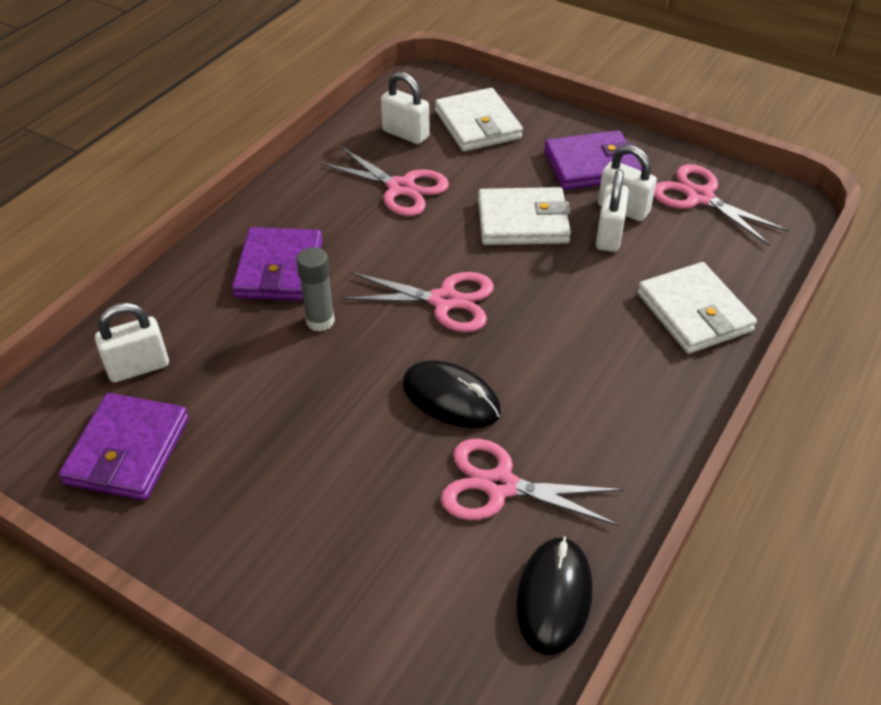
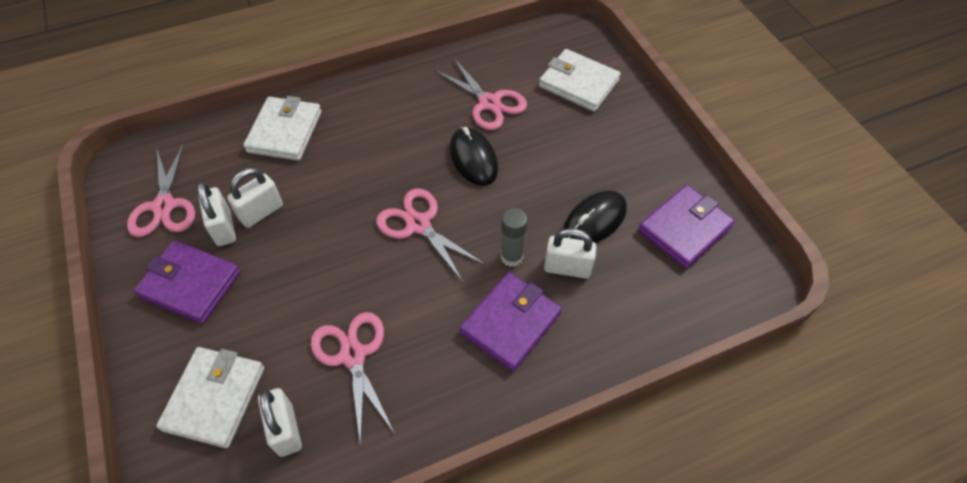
camera: 145 degrees left, 10 degrees up
white padlock [95,303,169,382] -> white padlock moved to [544,228,597,279]
white wallet [478,187,571,245] -> white wallet moved to [539,49,621,112]
black mouse [516,536,593,655] -> black mouse moved to [563,190,627,243]

